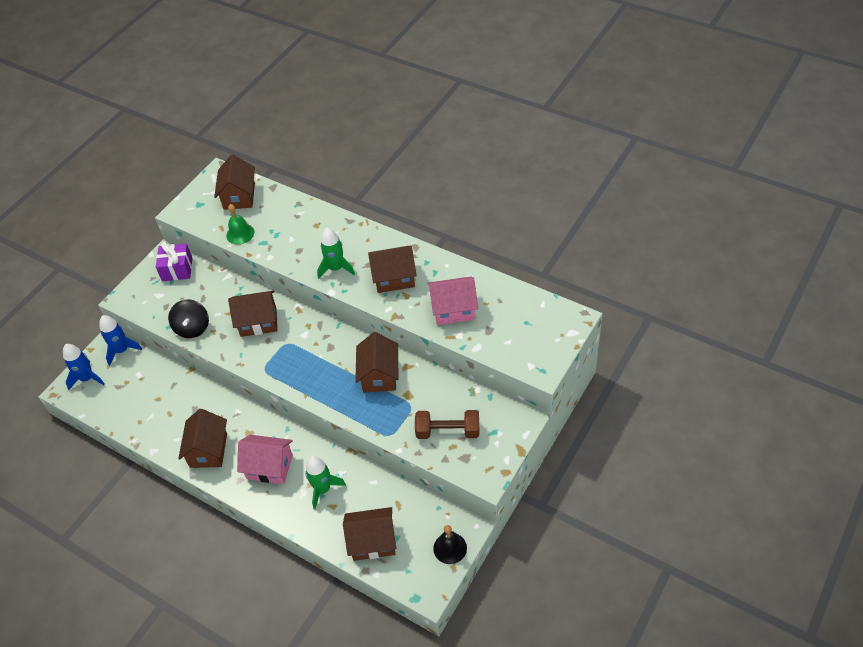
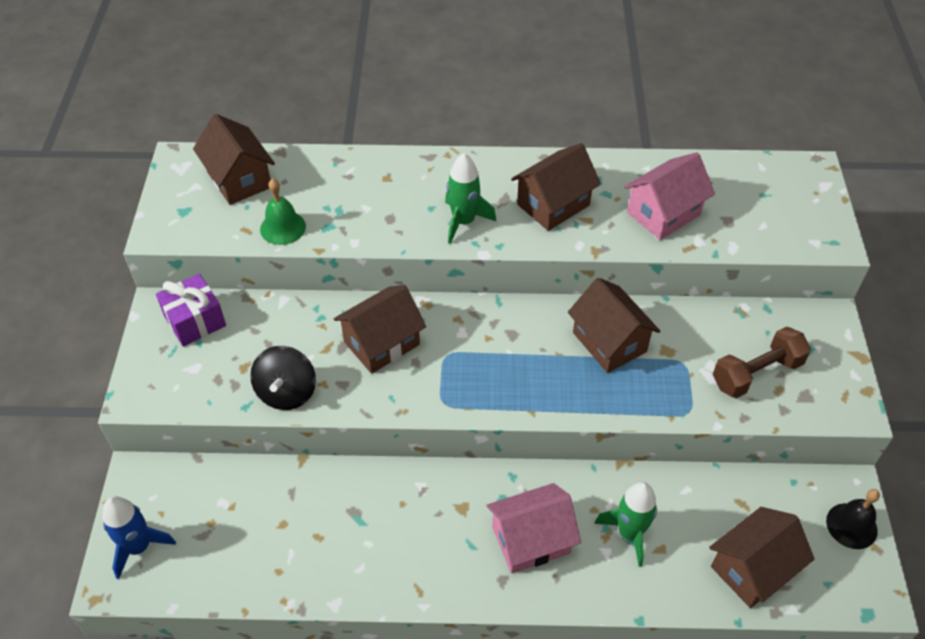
camera: 35 degrees left, 0 degrees up
blue rocket [100,315,142,366] -> none
black spinning top [168,299,209,338] -> black spinning top turned 45 degrees clockwise [250,346,316,410]
brown house [178,409,227,468] -> none

